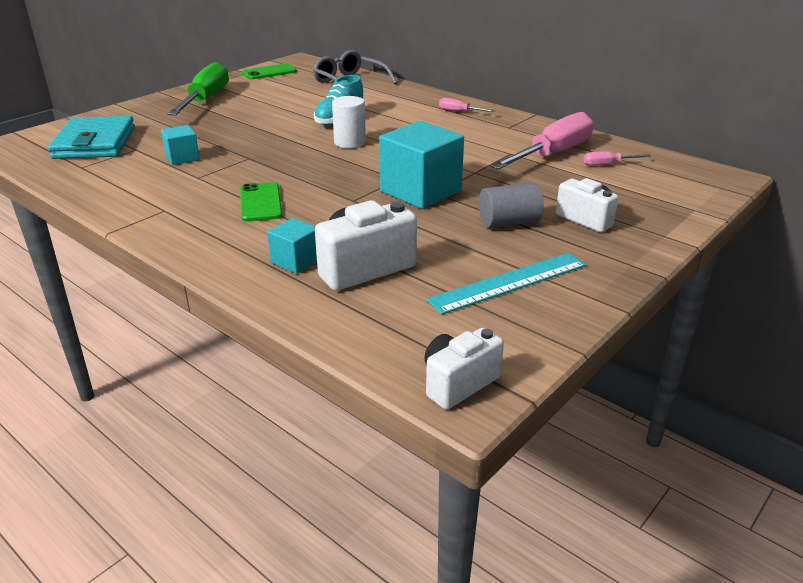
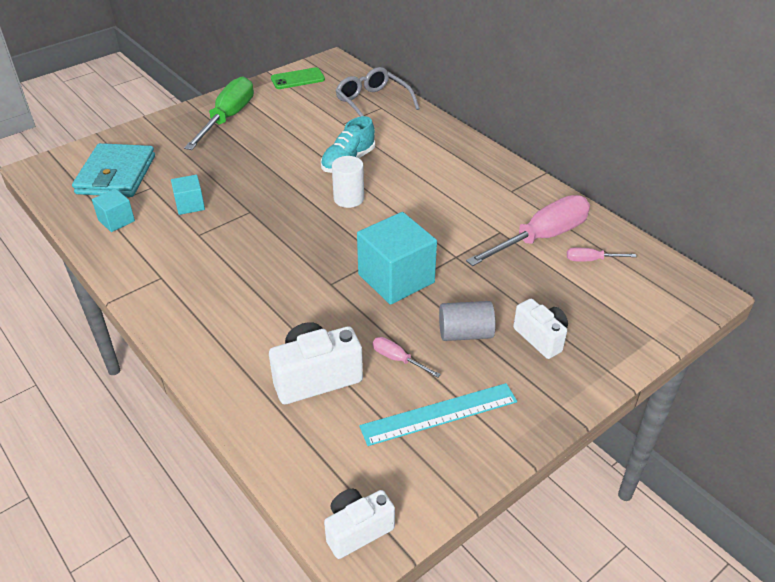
camera: 10 degrees right, 10 degrees up
green phone [240,182,282,222] -> none
turquoise cube [267,218,317,274] -> turquoise cube moved to [92,189,135,232]
pink screwdriver [439,98,495,112] -> pink screwdriver moved to [373,337,441,377]

